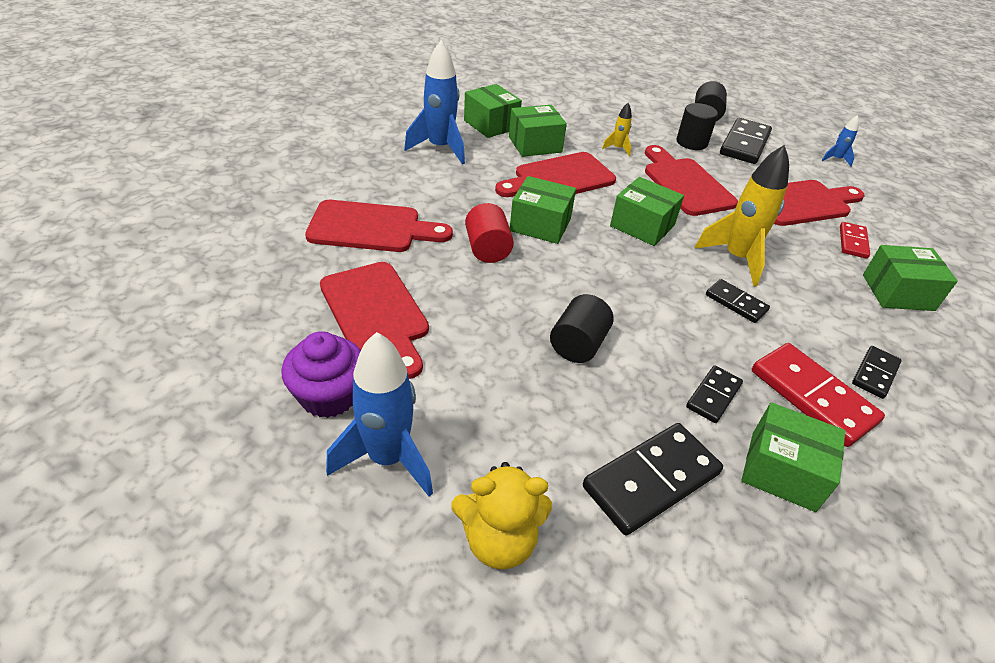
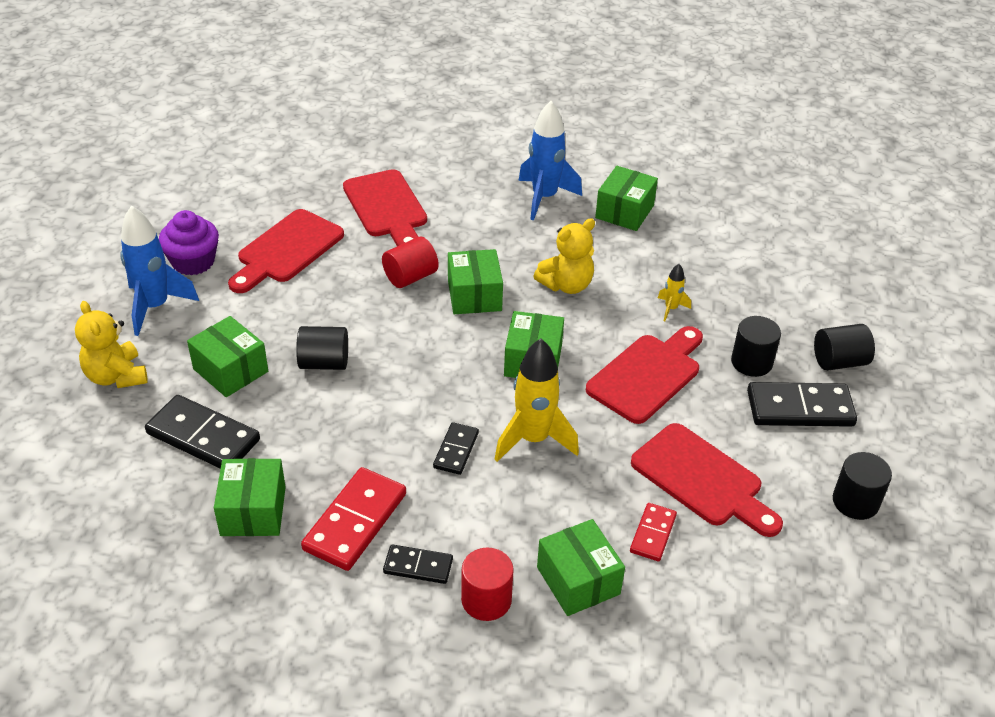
camera: 65 degrees right, 0 degrees up
red cutting board [495,152,616,197] -> yellow teddy bear [533,218,595,294]
green box [509,105,567,157] -> green box moved to [187,316,268,397]
black domino [686,366,743,423] -> none
blue rocket [822,115,859,167] -> black cylinder [833,452,892,520]
red domino [840,222,870,259] -> red domino turned 60 degrees counterclockwise [630,503,677,561]
none -> red cylinder [461,548,514,621]

